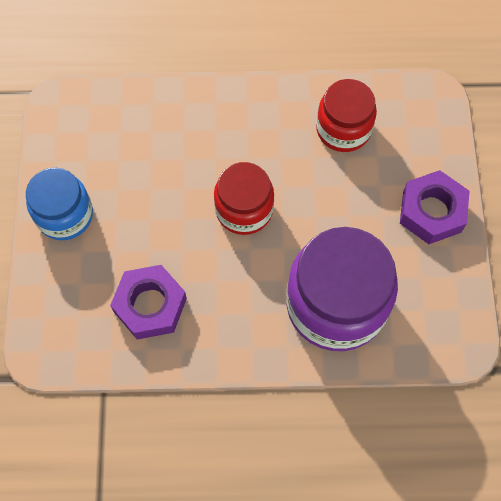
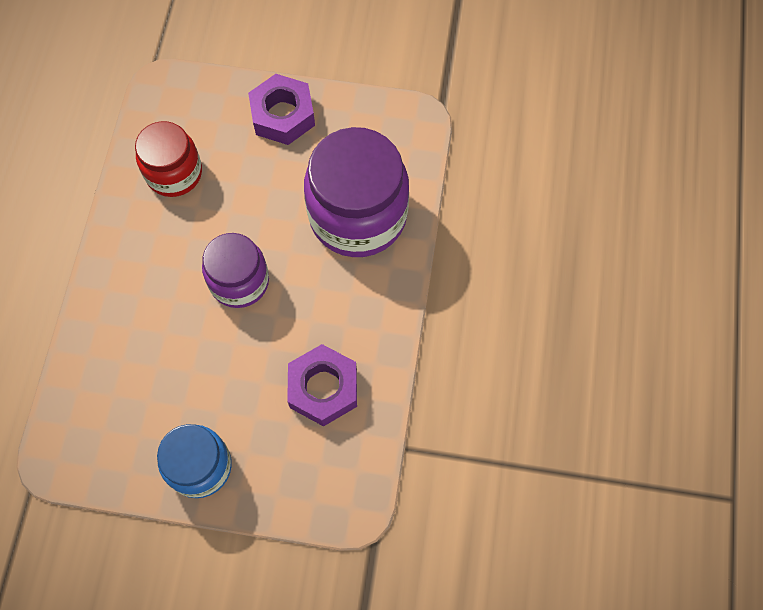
camera: 80 degrees left, 0 degrees up
red jar [214,162,274,235] -> purple jar [202,233,269,308]

